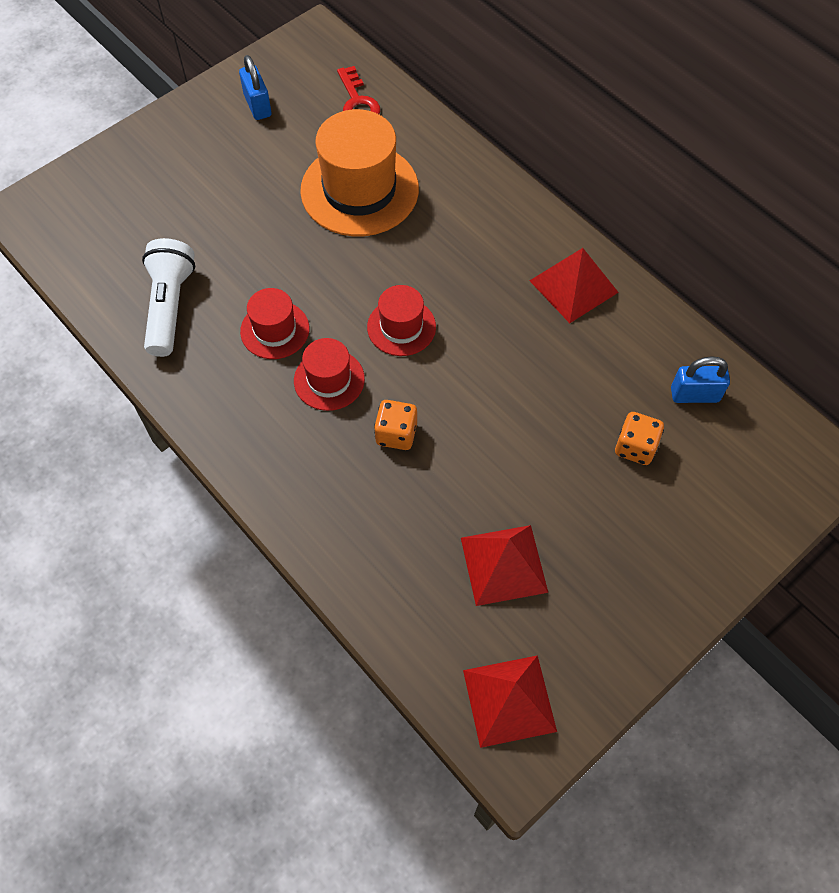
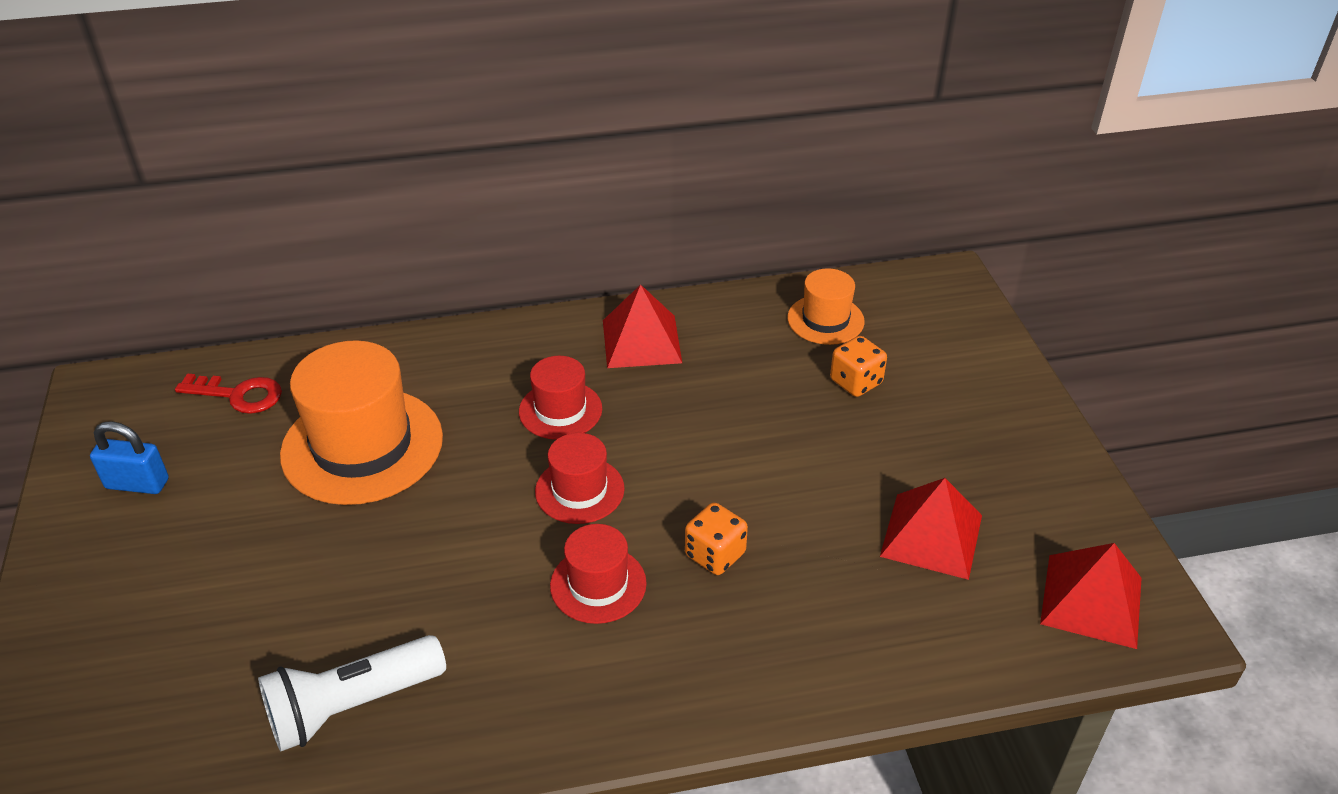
camera: 60 degrees left, 20 degrees down
white flashlight [142,238,195,357] -> white flashlight turned 60 degrees counterclockwise [258,635,446,752]
red hat [240,288,309,359] -> red hat moved to [519,356,602,440]
blue padlock [671,356,730,403] -> orange hat [787,268,865,345]

